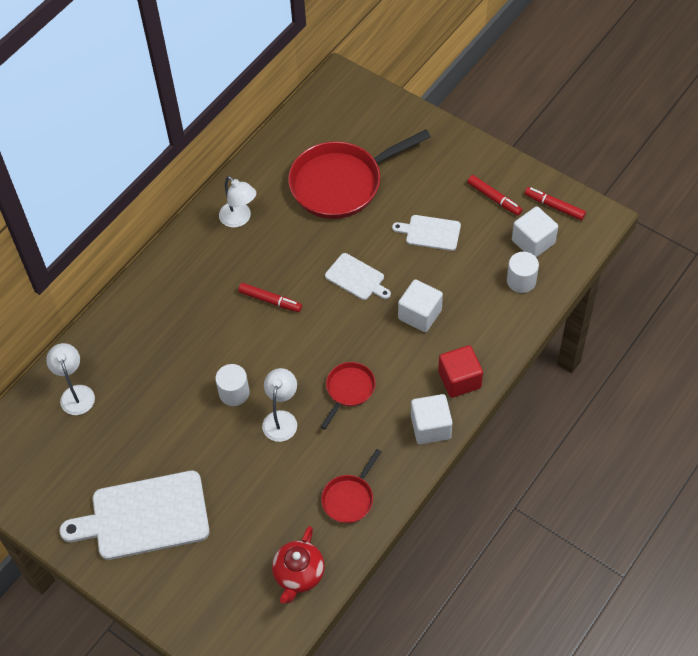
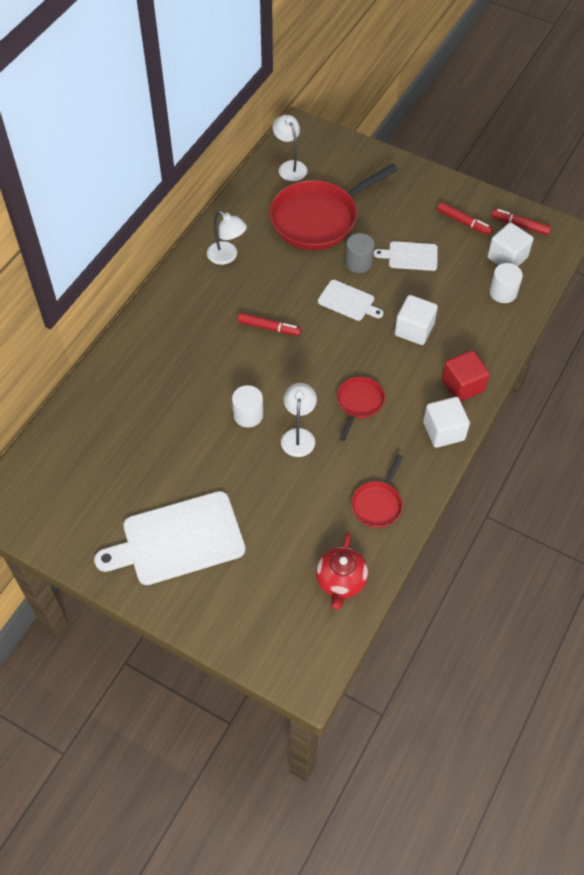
camera: 10 degrees left, 0 degrees up
white lamp [46,343,95,415] -> white lamp moved to [273,115,308,181]
none -> grey cylinder [345,233,374,273]

